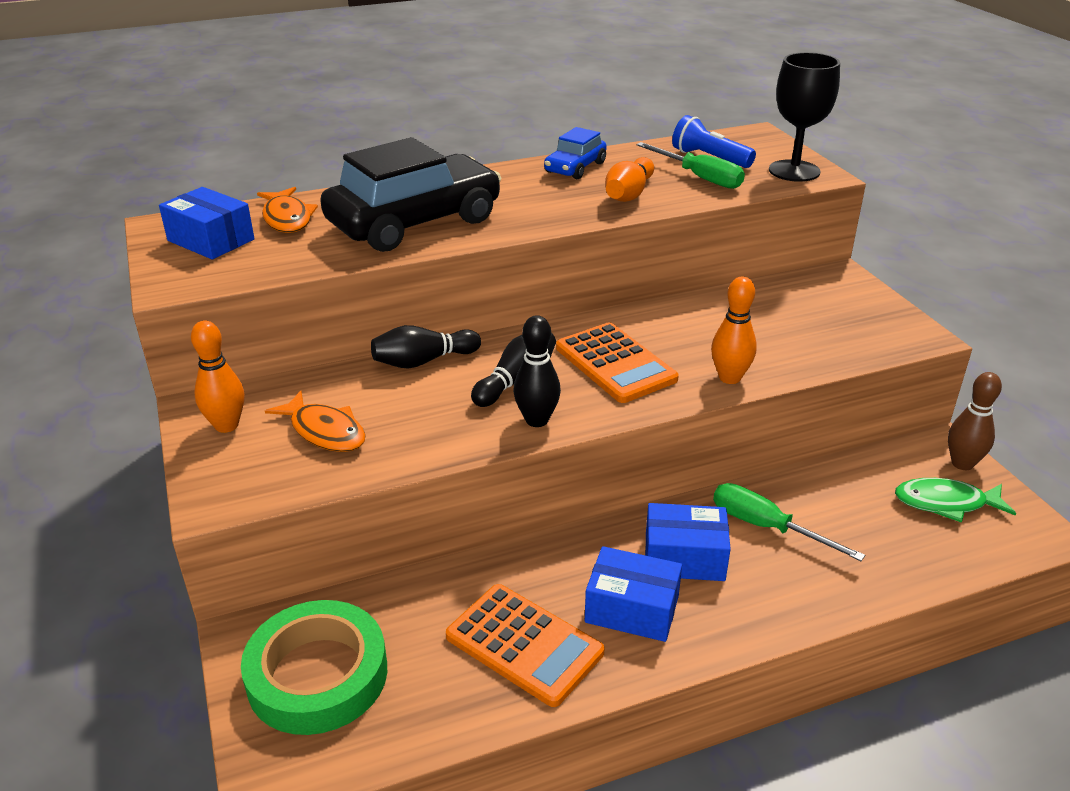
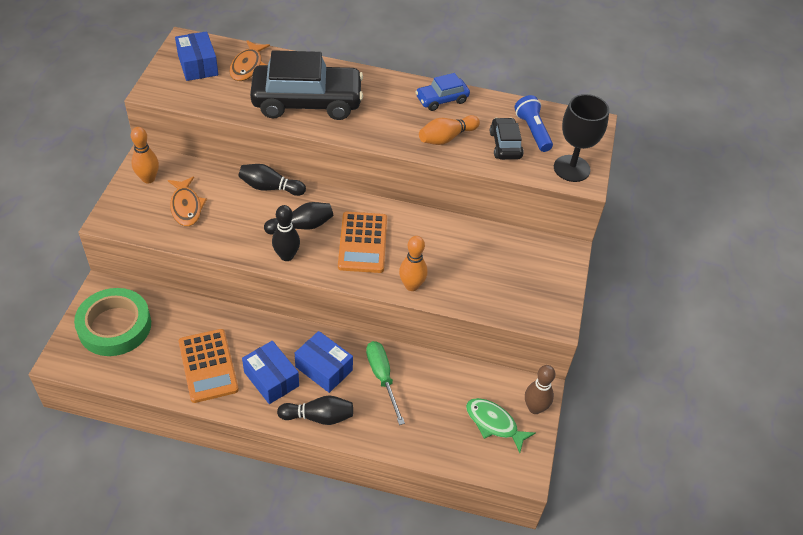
camera: 30 degrees right, 15 degrees up
green screwdriver [636,142,745,189] -> black car [490,118,524,160]
none -> black bowling pin [277,395,353,425]

